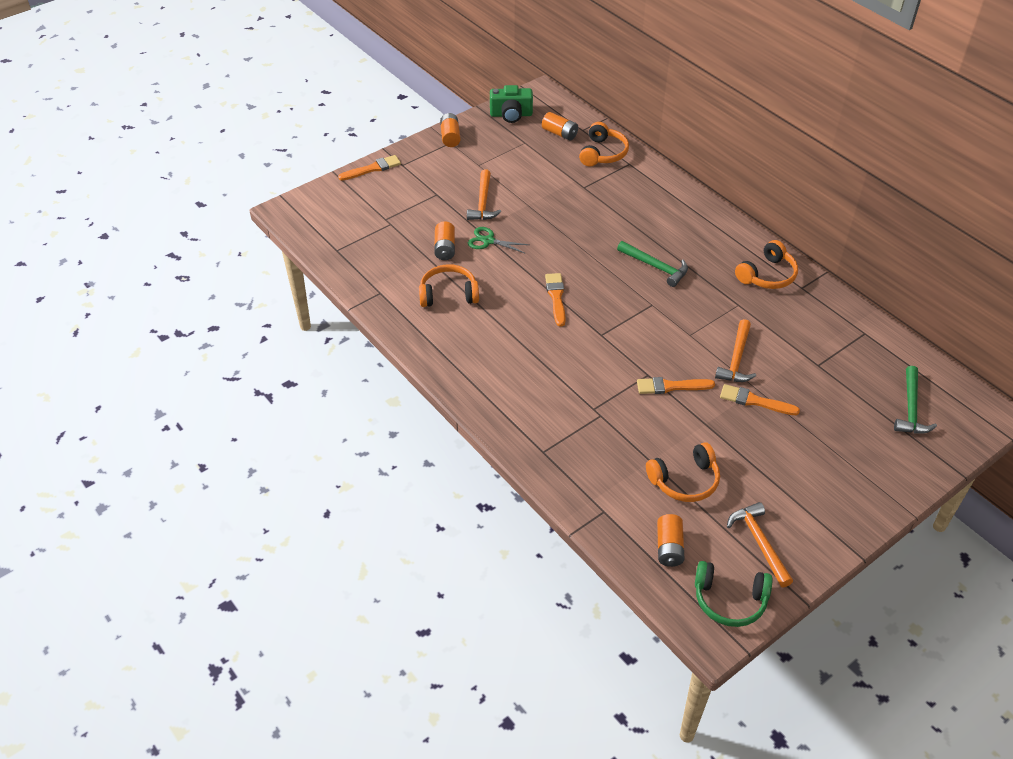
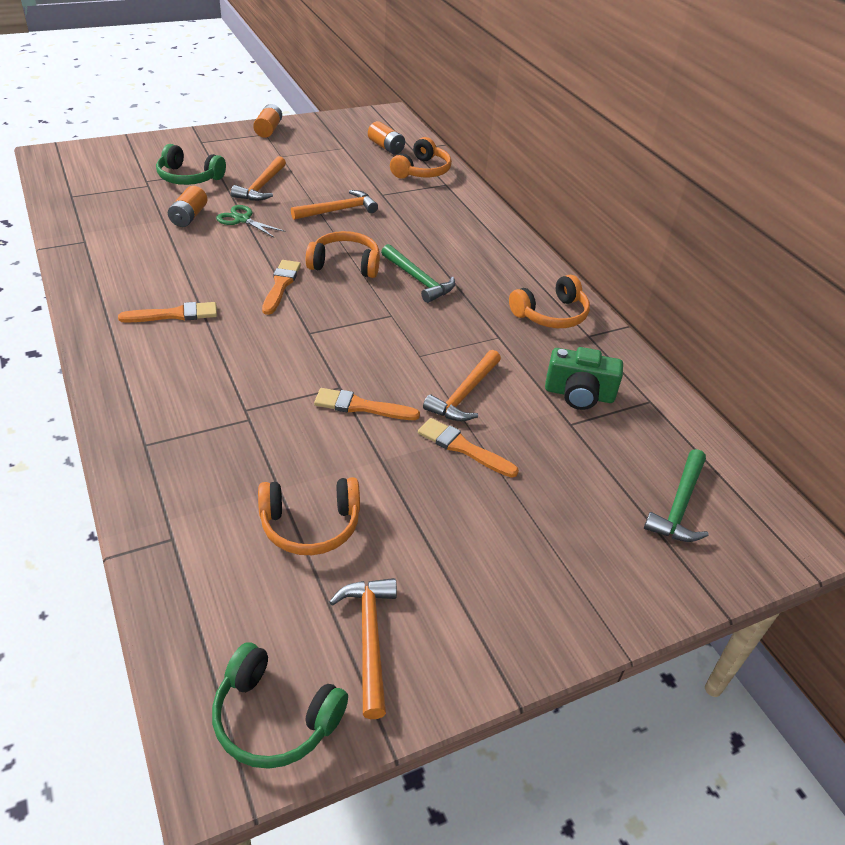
camera: 10 degrees right, 5 degrees down
orange brush [338,155,401,180] -> orange brush moved to [118,302,217,323]
orange headphones [419,264,479,307] -> orange headphones moved to [306,231,380,278]
green camera [490,85,533,123] -> green camera moved to [545,347,623,410]
orange battery [657,514,685,567] -> none
none -> green headphones [156,144,226,185]
none -> orange hammer [291,190,378,220]

